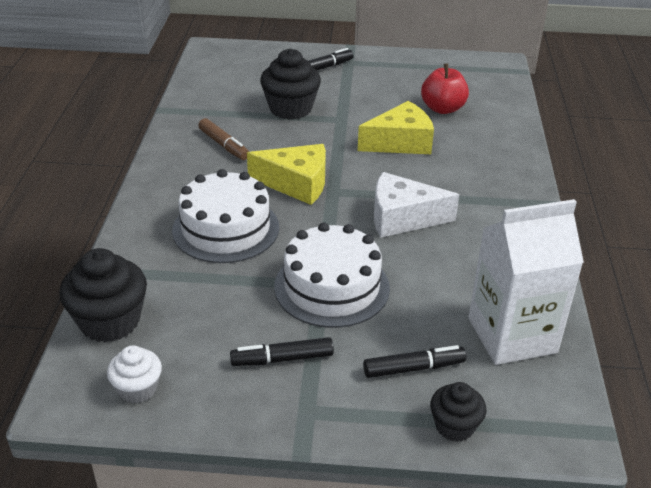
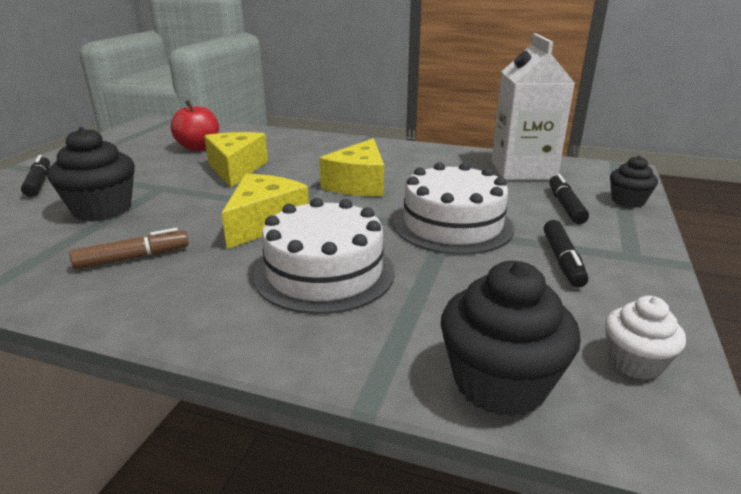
camera: 75 degrees left, 10 degrees down
white cheese [374,172,459,238] -> yellow cheese [319,138,384,196]

